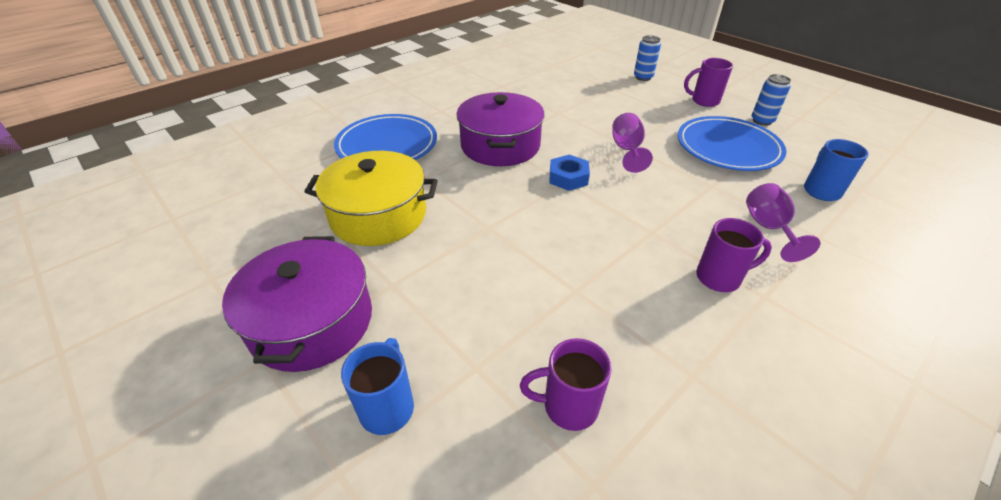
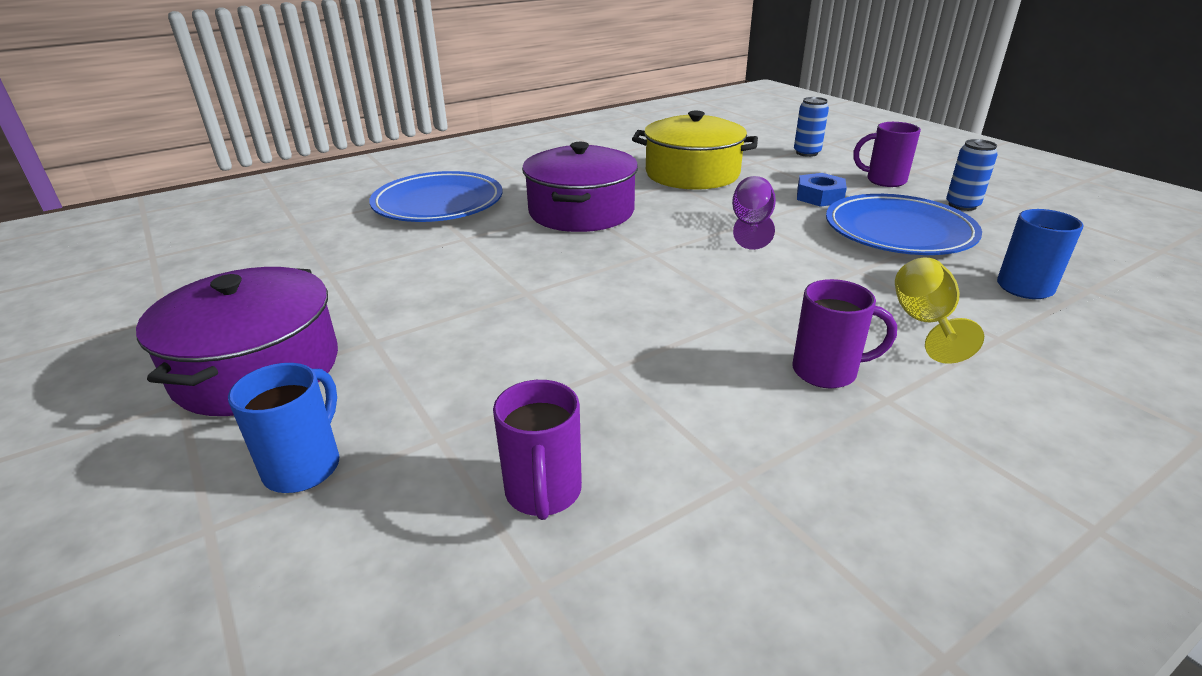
camera: 10 degrees right, 10 degrees down
yellow pot [304,151,438,246] -> yellow pot moved to [632,111,758,190]
purple mug [520,338,612,431] -> purple mug turned 105 degrees counterclockwise [493,380,582,520]
blue nut [550,154,590,191] -> blue nut moved to [797,173,847,207]
purple goblet [746,183,820,262] -> yellow goblet [895,258,984,364]

